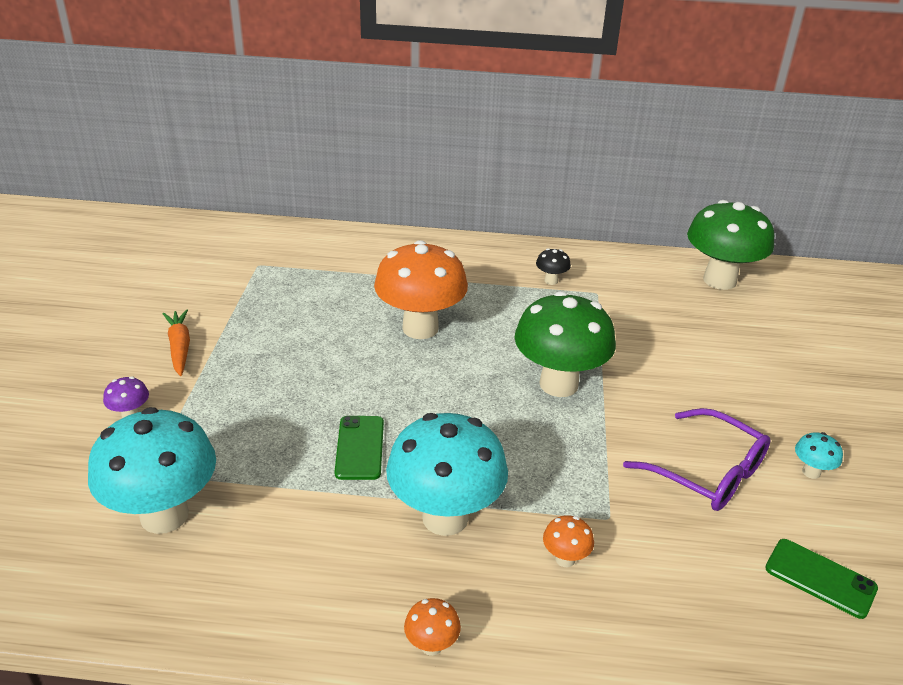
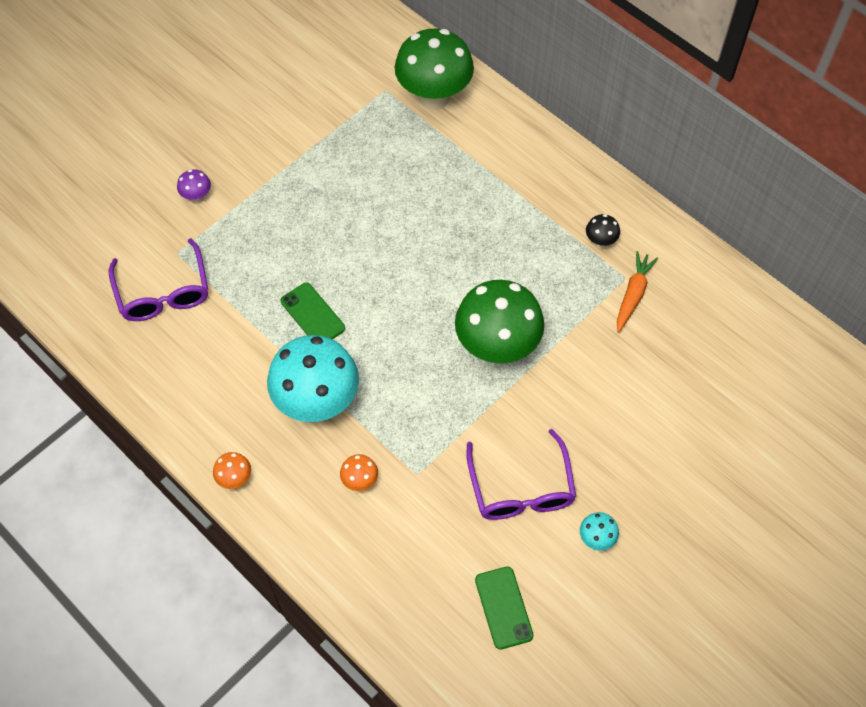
camera: 40 degrees right, 25 degrees up
turquoise mushroom [88,407,216,534] -> purple glasses [109,238,208,321]
orange carrot [163,309,190,376] -> orange carrot moved to [617,251,658,332]
green phone [334,416,384,480] -> green phone turned 75 degrees counterclockwise [281,283,345,339]
orange mushroom [374,240,468,339] -> none
green mushroom [687,200,774,290] -> green mushroom moved to [395,28,474,110]

